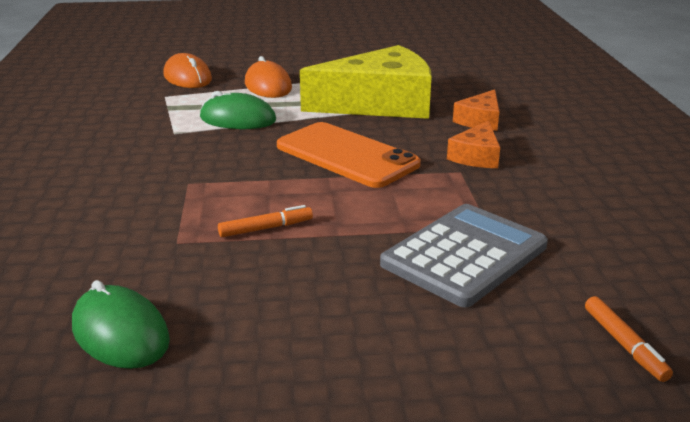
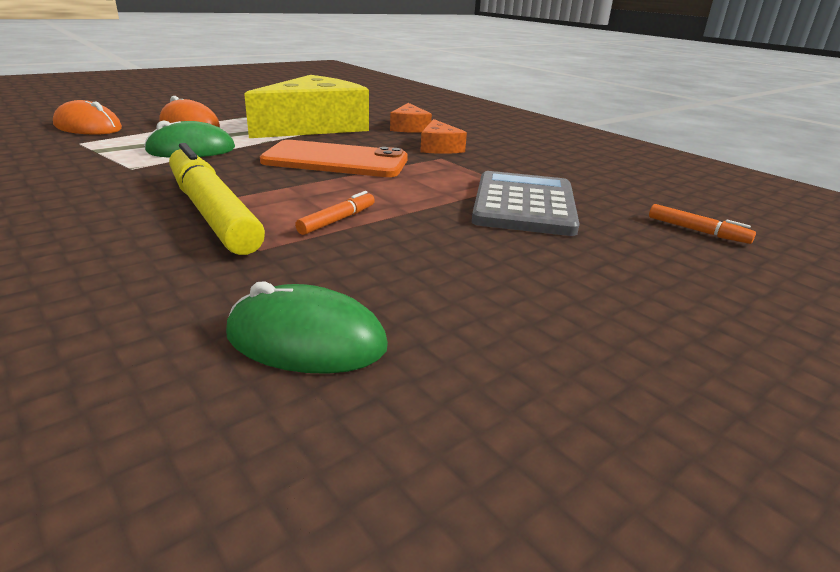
camera: 35 degrees left, 0 degrees up
none -> yellow marker [169,143,265,255]

